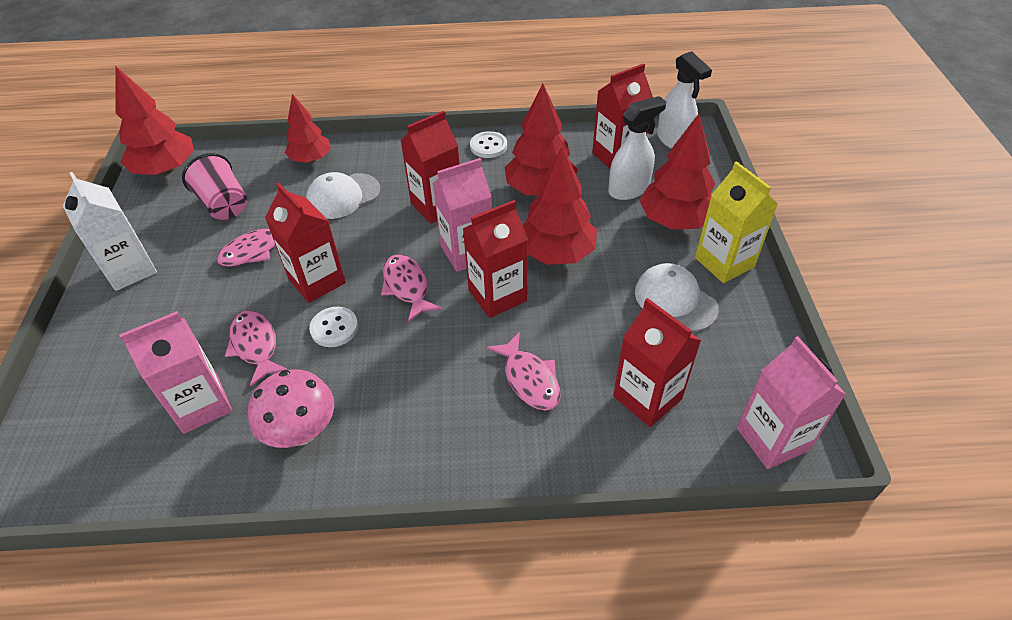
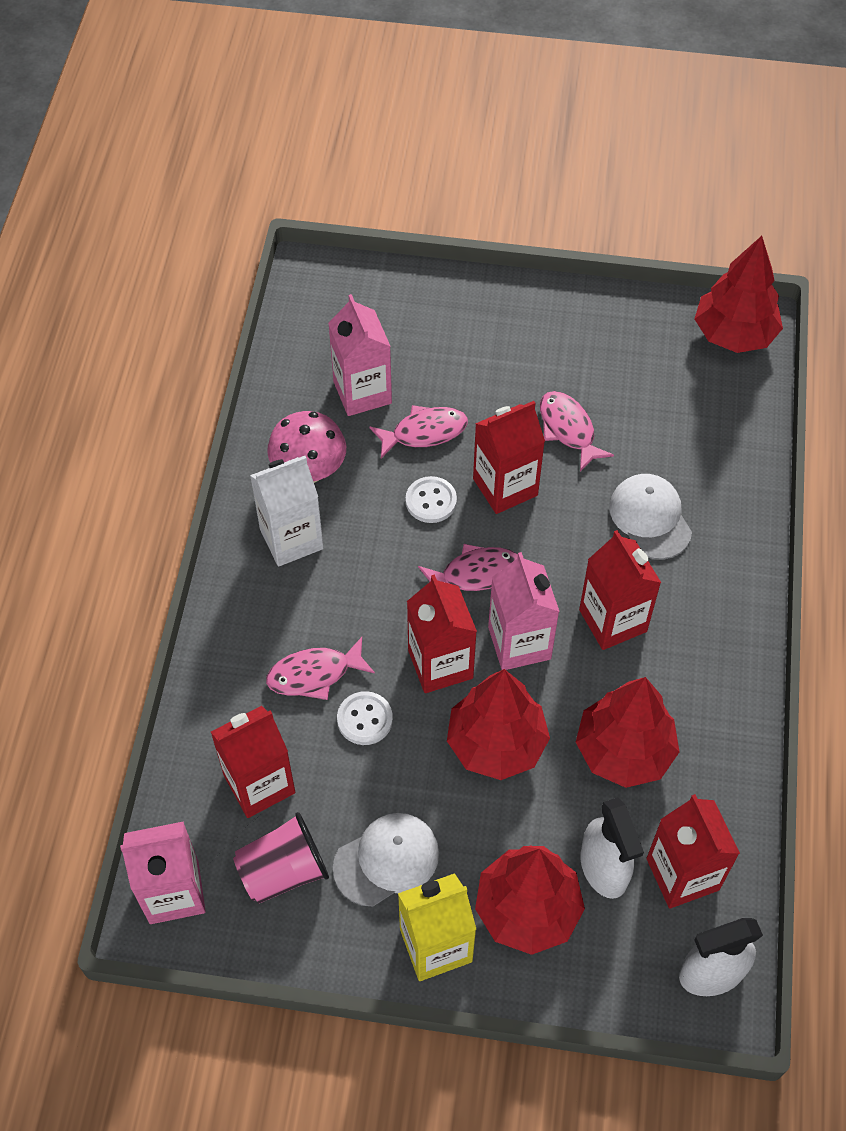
camera: 100 degrees right, 10 degrees up
white carton [63,172,157,291] -> white carton moved to [250,456,324,567]
pink cup [182,153,247,220] -> pink cup moved to [233,812,329,904]
red tree [285,94,331,163] -> none
white button [470,131,507,158] -> white button moved to [337,691,393,745]

